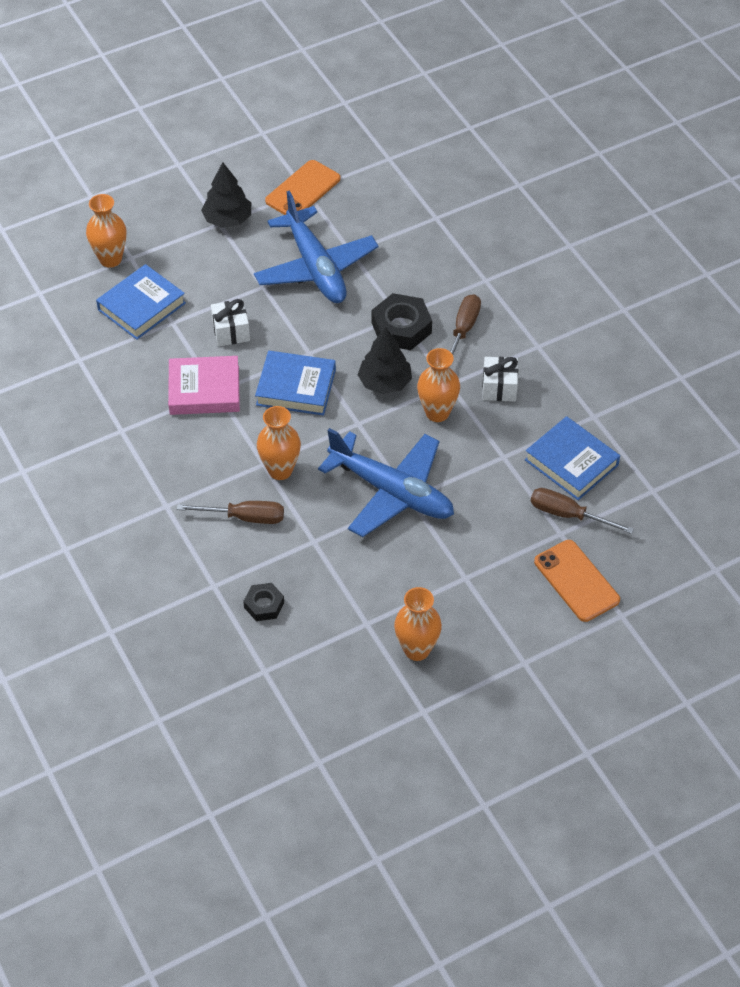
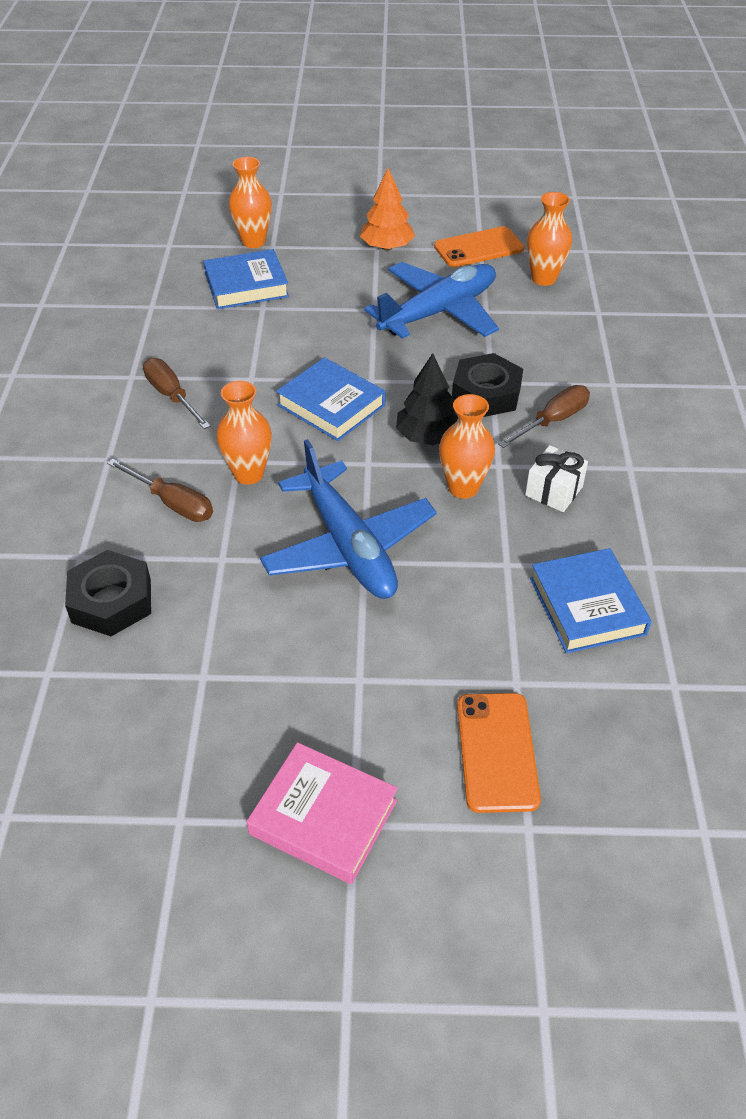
camera: 30 degrees right, 5 degrees down
pink book [168,356,240,415] -> pink book moved to [247,742,398,884]
black tree [201,162,251,228] -> orange tree [360,168,415,251]
white gift [211,299,250,346] -> none
black nut [243,583,284,621] -> black nut [65,550,151,636], size x1.70
blue plane [254,191,378,303] -> blue plane turned 135 degrees counterclockwise [364,262,499,339]
orange vase [394,587,442,661] -> orange vase moved to [527,192,572,286]
brown screwdriver [531,488,634,534] -> brown screwdriver moved to [143,358,211,429]

